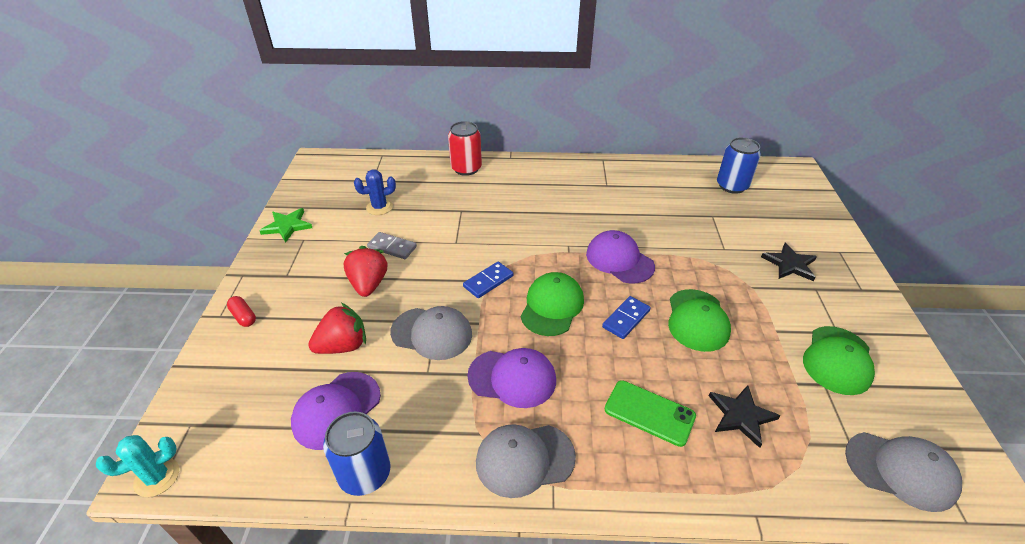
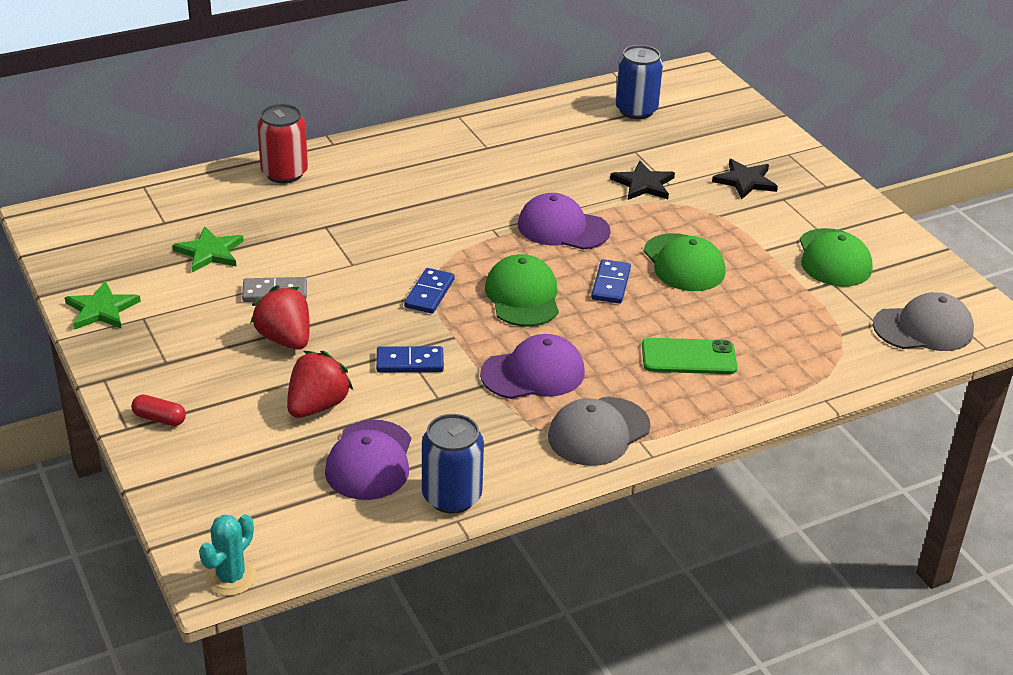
camera: 30 degrees left, 5 degrees down
blue cactus [354,169,396,215] -> green star [172,226,244,272]
grey cap [390,306,472,360] -> blue domino [376,346,444,372]
black star [709,385,781,448] -> black star moved to [610,161,675,200]

